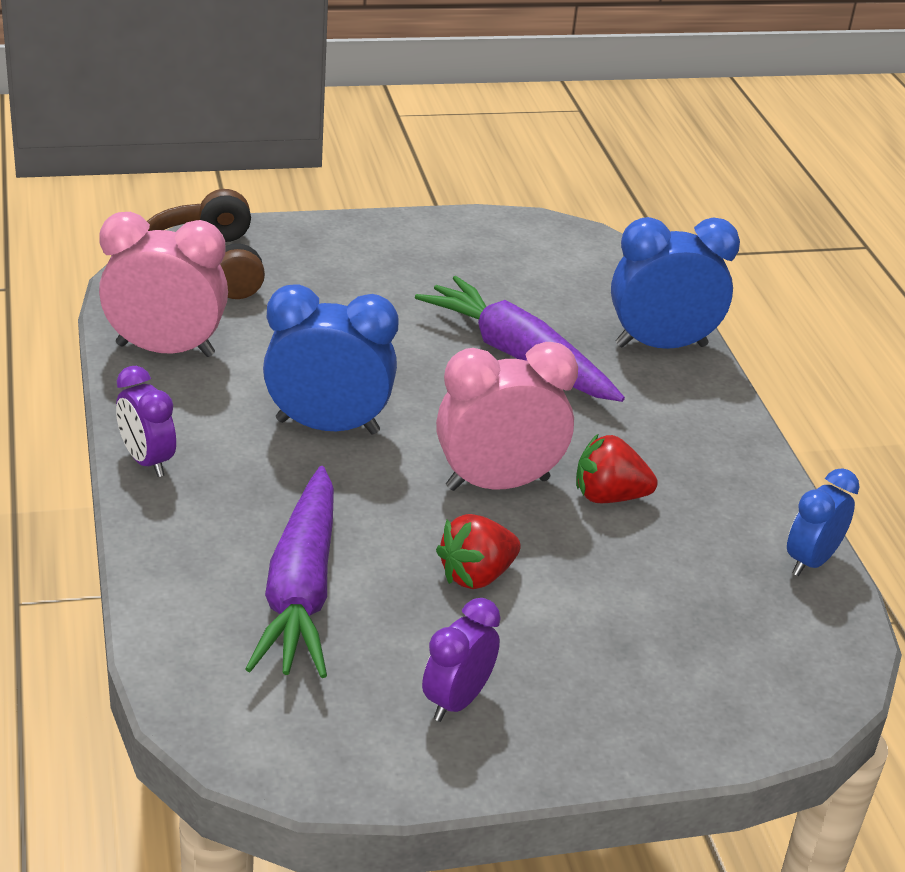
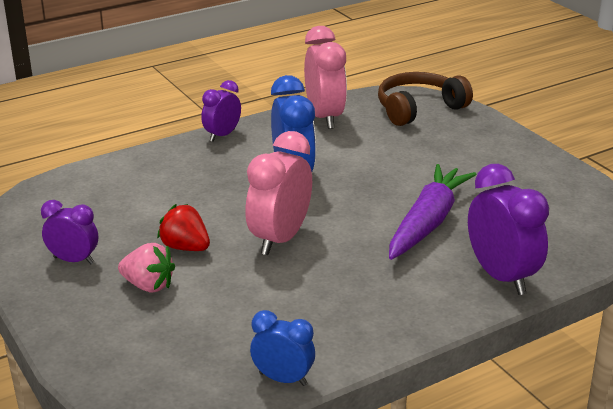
camera: 75 degrees right, 5 degrees down
purple carrot [245,466,334,678] -> none
pink clock [436,342,578,491] -> pink clock turned 120 degrees counterclockwise [245,131,312,255]
red strawberry [576,433,658,503] -> none
blue clock [611,217,740,349] -> purple clock [468,164,549,295]
none -> pink strawberry [118,243,175,292]

